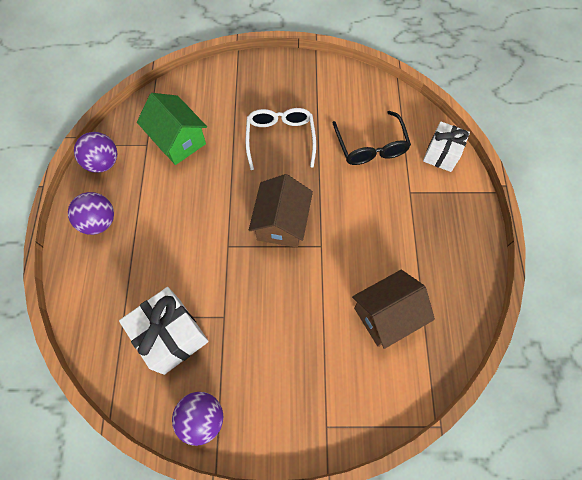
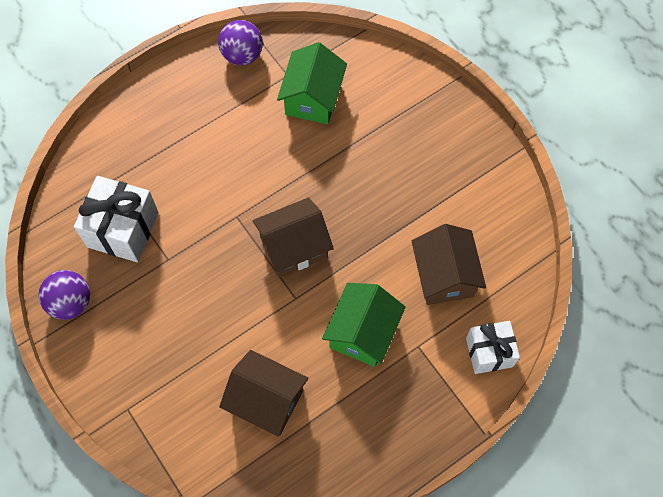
camera: 55 degrees right, 0 degrees up
purple ball [68,192,114,235] -> none
white glasses [246,108,316,170] -> none
black glasses [333,111,411,165] -> brown house [412,224,486,305]
none -> green house [322,283,406,367]

